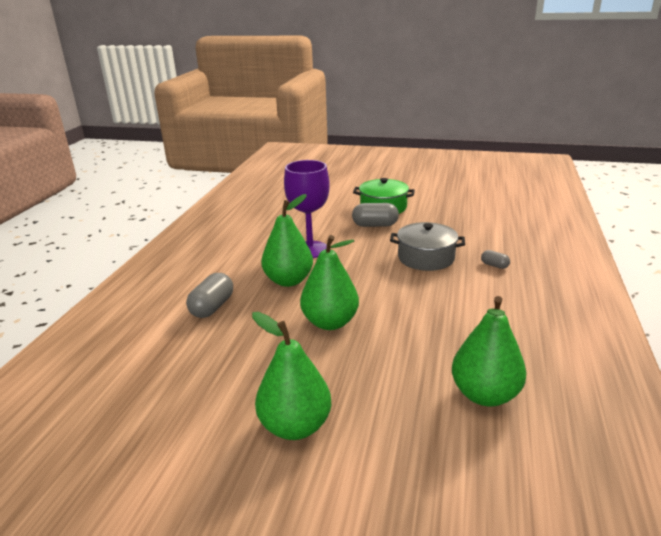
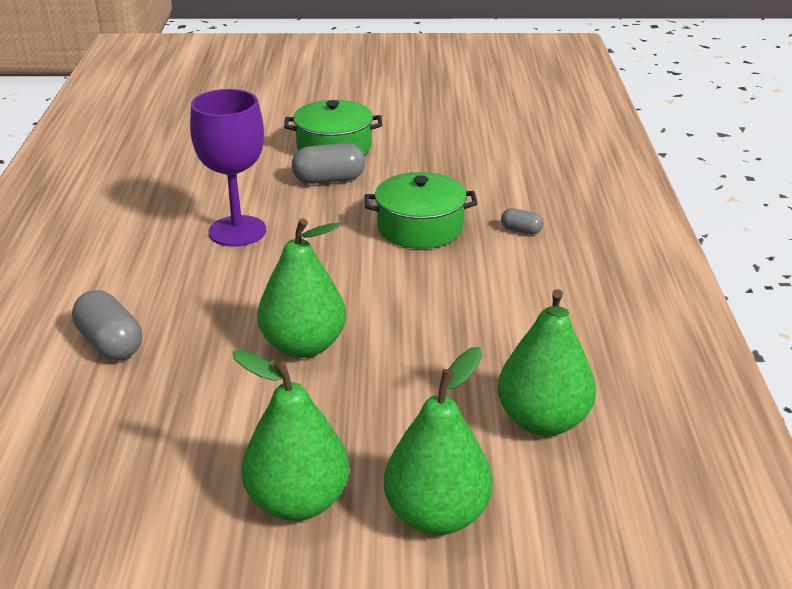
camera: 15 degrees left, 5 degrees up
grey capsule [186,273,233,318] -> grey capsule turned 45 degrees counterclockwise [72,290,142,360]
green pear [261,194,313,287] -> green pear moved to [384,347,493,535]
grey pot [390,222,465,271] -> green pot [364,172,478,249]

